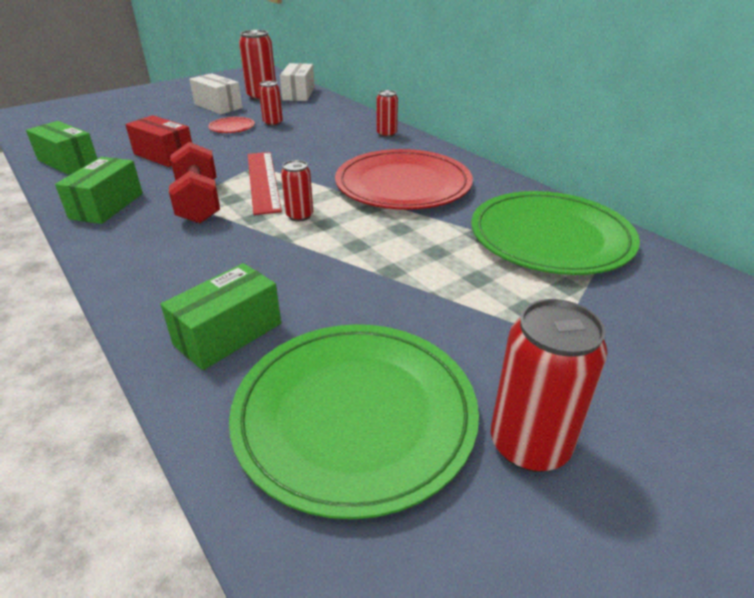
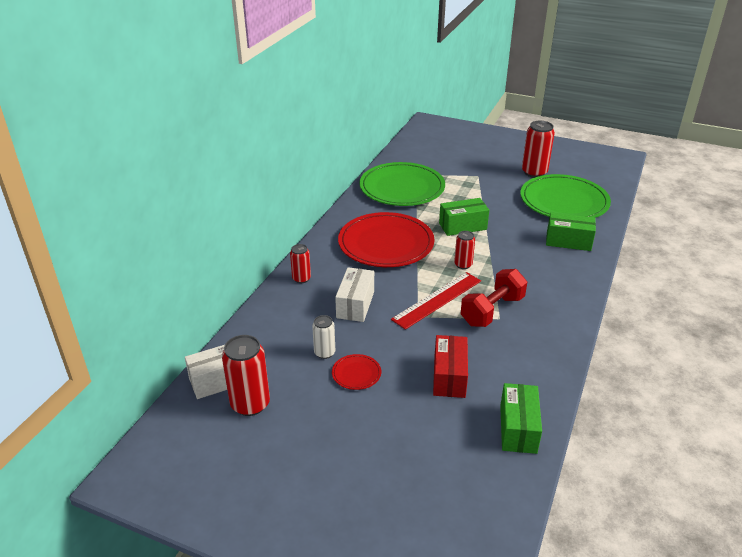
camera: 120 degrees left, 0 degrees up
green box [55,157,143,224] -> green box moved to [439,198,489,236]
white box [189,73,242,114] -> white box moved to [335,267,374,322]
red can [259,81,283,126] -> white can [312,315,335,359]

